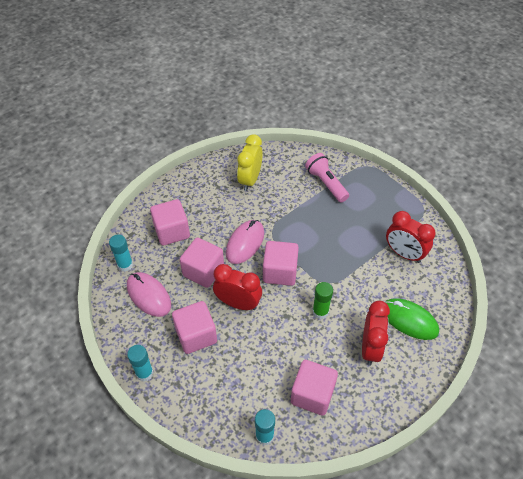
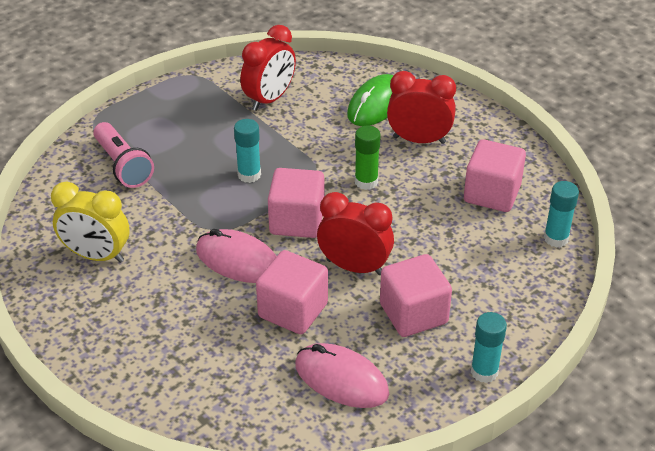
camera: 90 degrees left, 10 degrees down
turquoise glue stick [109,235,133,272] -> turquoise glue stick moved to [234,119,261,183]
pink mouse [127,272,171,317] -> pink mouse turned 75 degrees clockwise [295,343,389,408]
pink cube [150,199,190,246] -> none
red clock [213,264,262,310] -> red clock turned 90 degrees clockwise [317,192,394,275]
pink flashlight [305,153,349,203] -> pink flashlight turned 90 degrees counterclockwise [93,122,154,188]

